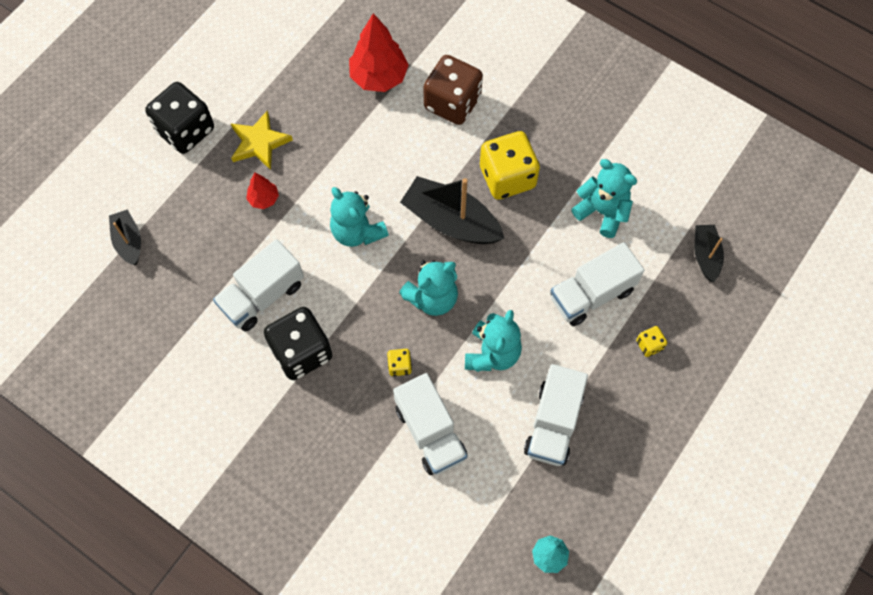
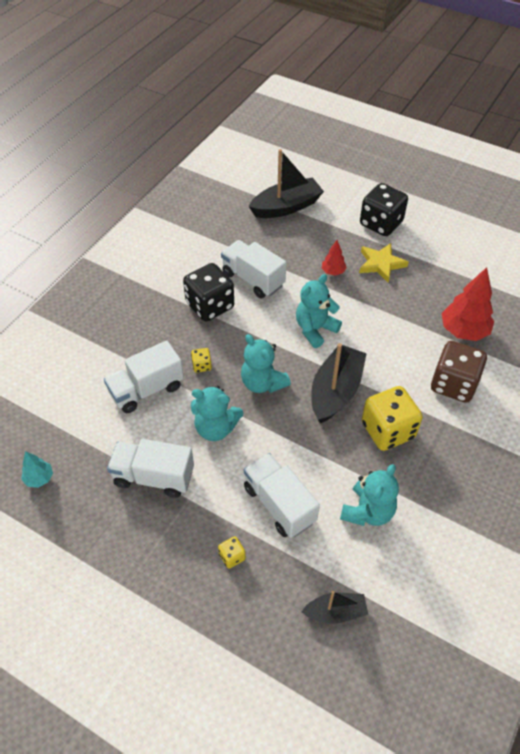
camera: 85 degrees right, 15 degrees down
black boat [109,209,141,265] -> black boat [249,149,324,218], size x1.77

